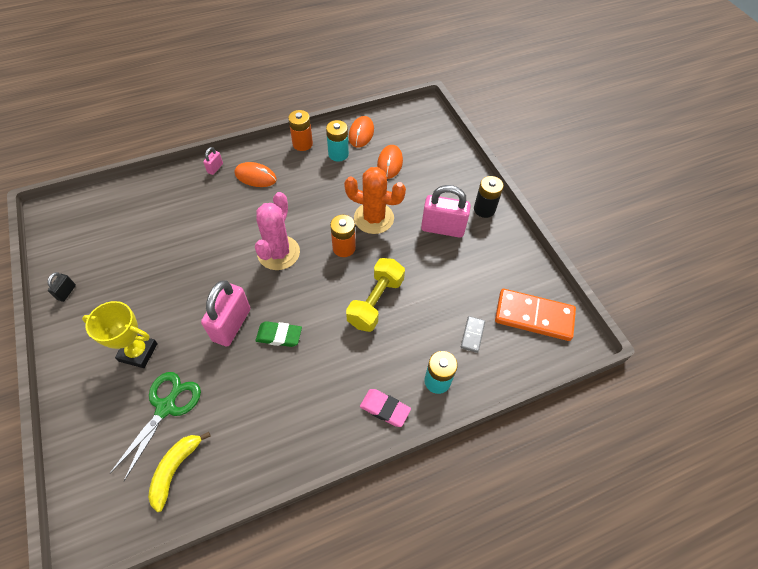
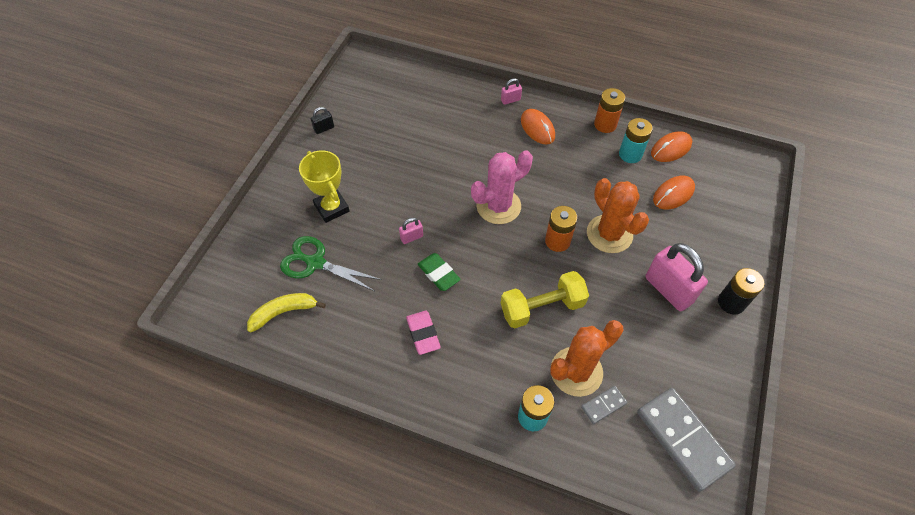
camera: 45 degrees right, 0 degrees up
green scissors [109,372,201,481] -> green scissors turned 135 degrees counterclockwise [280,236,382,291]
pink padlock [201,280,250,346] -> pink padlock [399,218,423,244], size x0.46
pink eraser [360,389,411,427] -> pink eraser moved to [406,311,441,355]
orange domino [495,289,576,341] -> grey domino [637,388,736,492]
none -> orange cactus [550,320,623,397]

